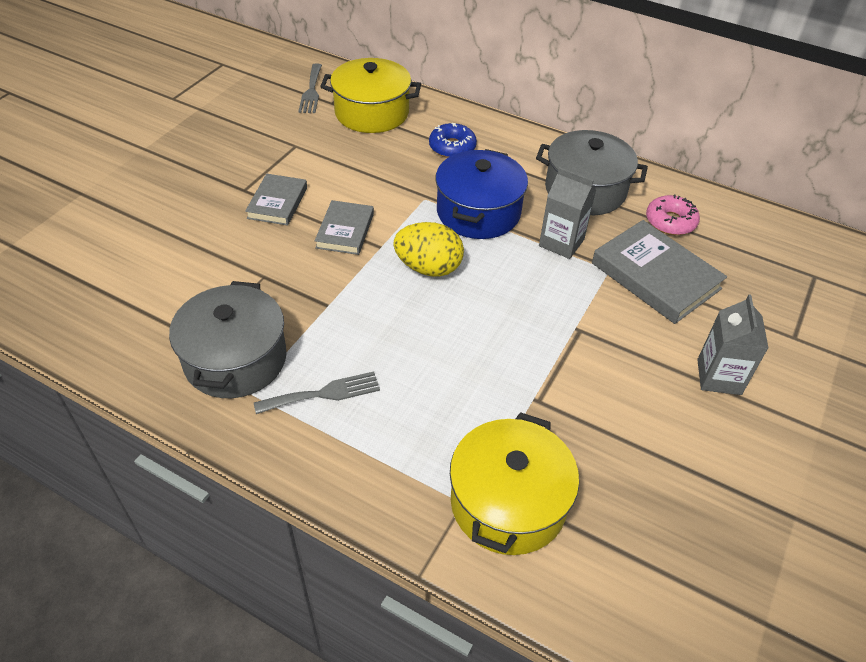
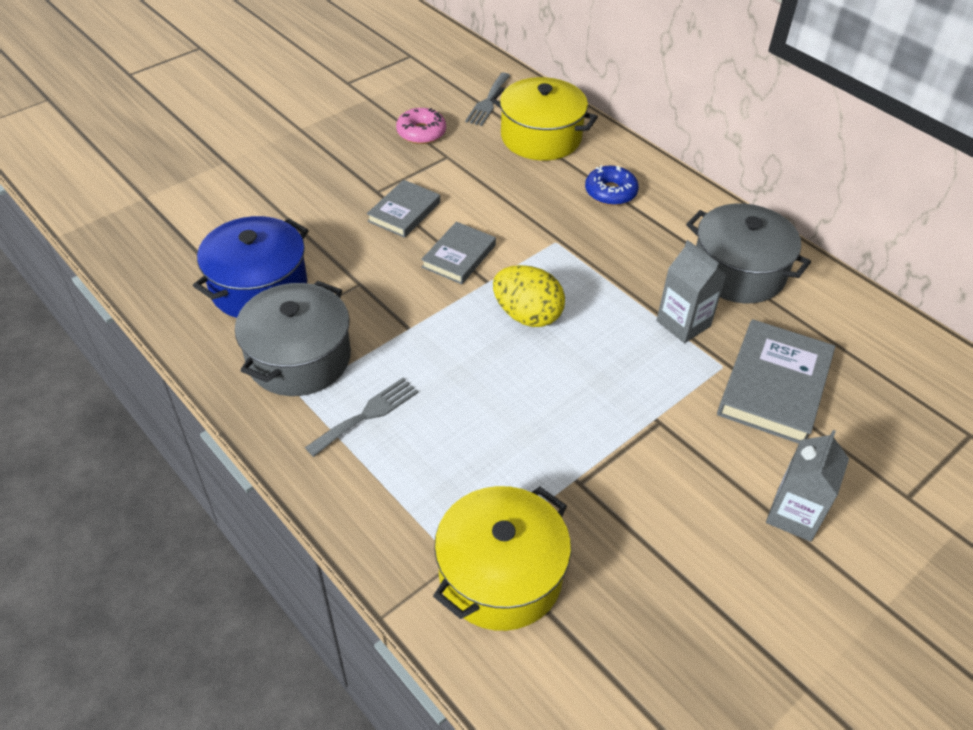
camera: 20 degrees right, 0 degrees up
grey fork [254,371,380,414] -> grey fork turned 45 degrees counterclockwise [305,378,419,457]
blue pot [435,149,528,239] -> blue pot moved to [193,216,309,318]
grey book [592,220,727,324] -> grey book turned 45 degrees clockwise [717,319,835,444]
pink donut [646,195,700,235] -> pink donut moved to [396,108,446,144]

